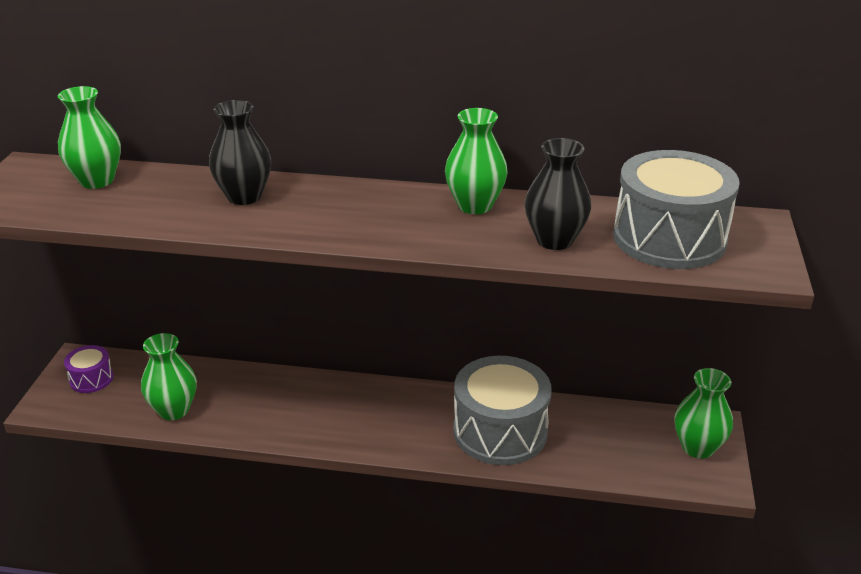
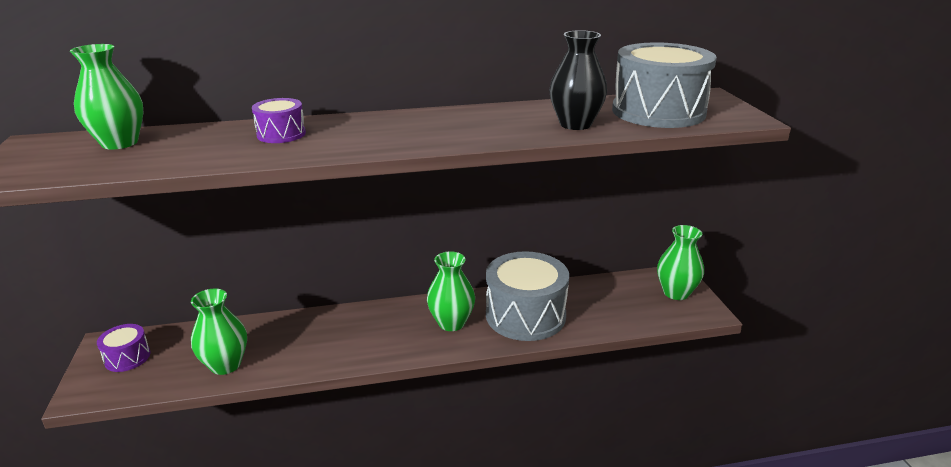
camera: 20 degrees left, 5 degrees down
black vase [209,100,271,205] -> purple drum [252,98,306,143]
green vase [445,108,508,214] -> green vase moved to [427,251,475,331]

